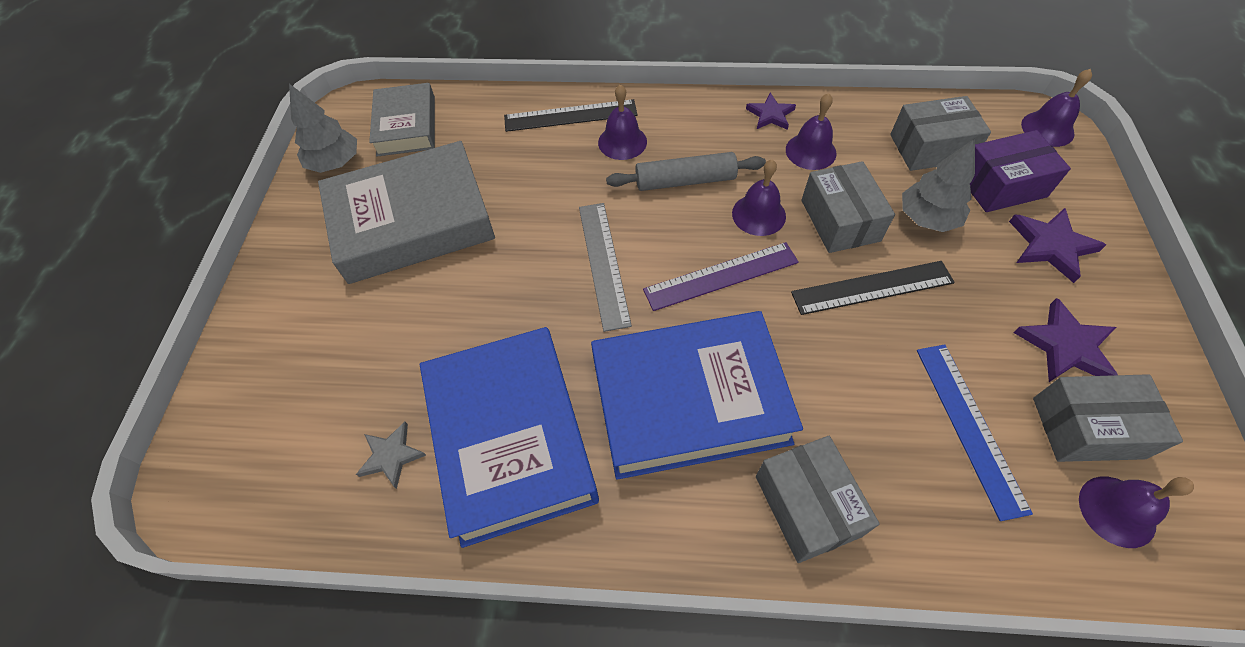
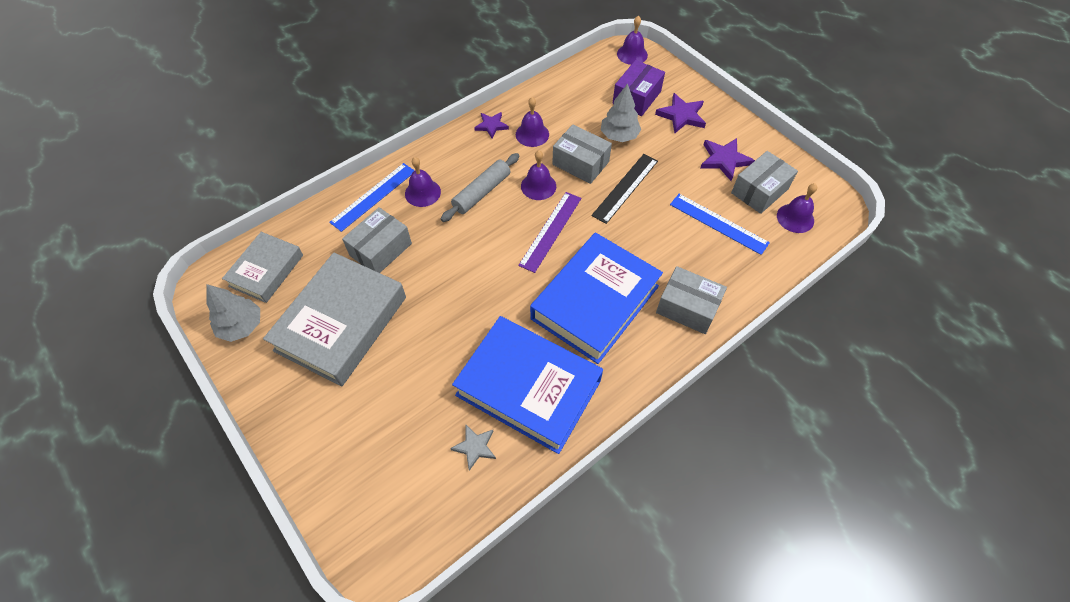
camera: 45 degrees left, 0 degrees up
grey book [369,83,435,157] -> grey book turned 75 degrees clockwise [222,232,303,303]
black ruler [504,99,638,132] -> blue ruler [329,163,415,232]
grey ruler [579,203,632,332] -> none
grey box [890,96,991,171] -> grey box moved to [342,207,412,273]

